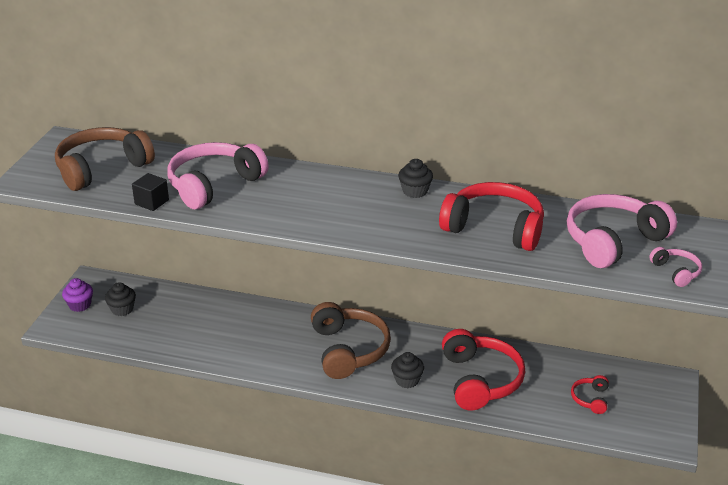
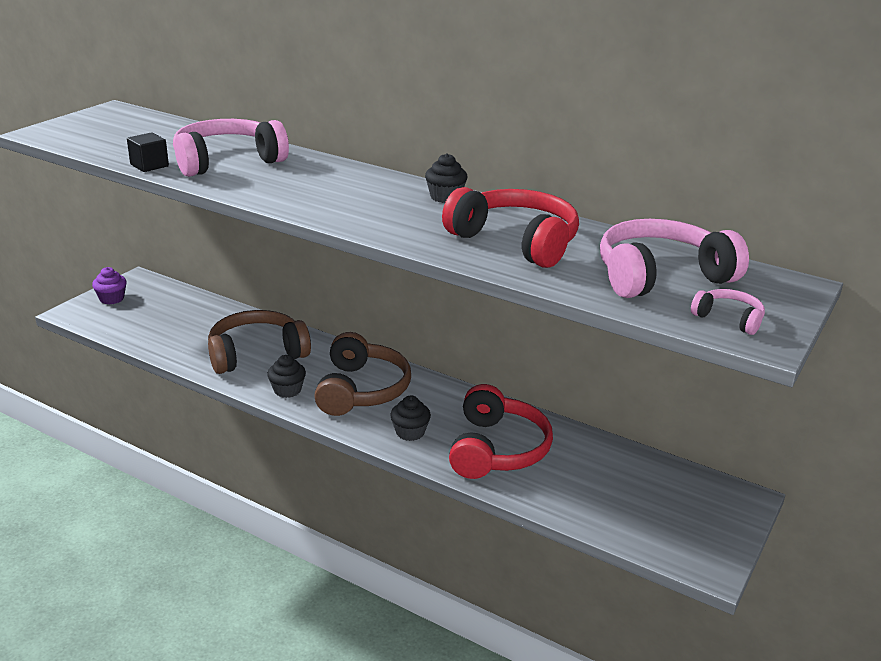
camera: 15 degrees right, 5 degrees down
brown headphones [55,127,155,191] -> brown headphones moved to [208,310,311,374]
black cupcake [105,282,136,316] -> black cupcake moved to [267,355,306,398]
red headphones [571,375,609,414] -> none
pink headphones [649,247,702,287] -> pink headphones turned 45 degrees counterclockwise [691,289,765,335]

